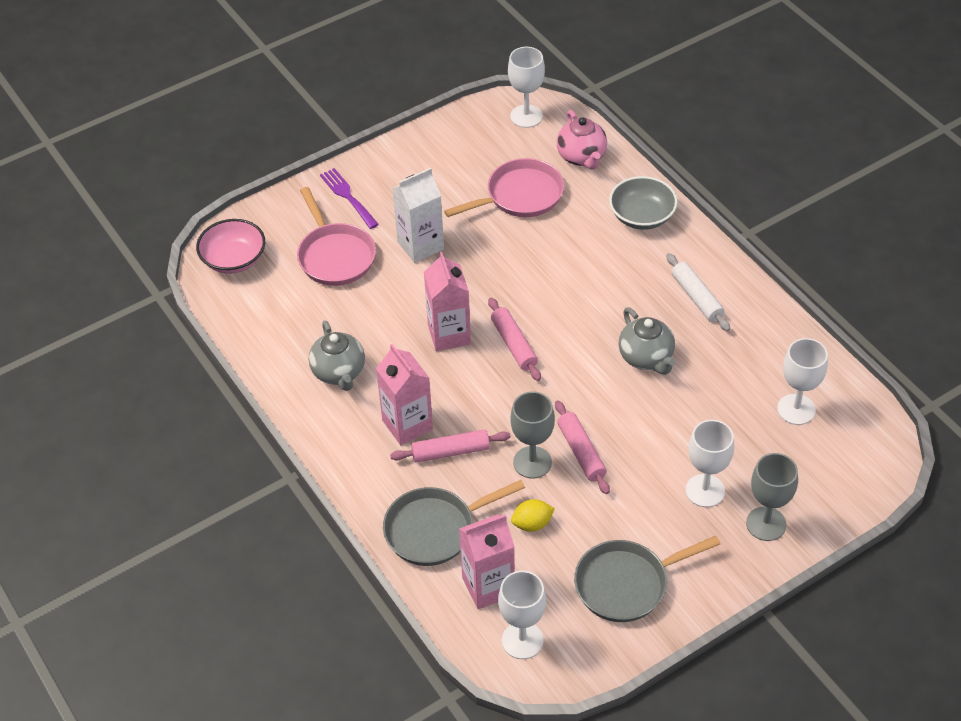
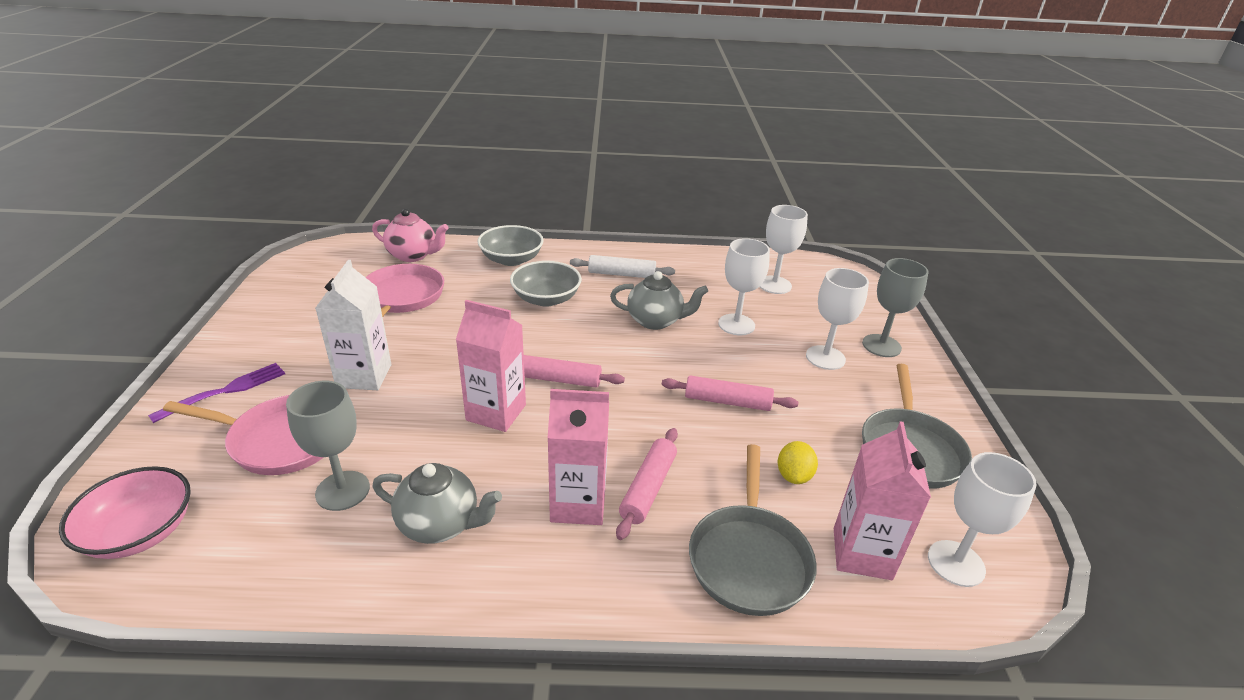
camera: 60 degrees left, 15 degrees down
purple fork [320,168,379,229] -> purple fork turned 135 degrees clockwise [148,363,285,423]
white goblet [508,47,545,128] -> white goblet moved to [718,238,770,335]
grey goblet [510,391,555,478] -> grey goblet moved to [286,381,370,511]
none -> grey bowl [510,261,582,307]

